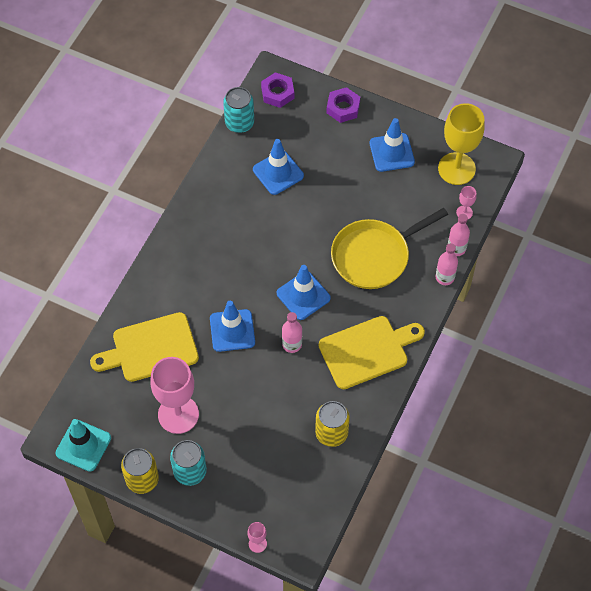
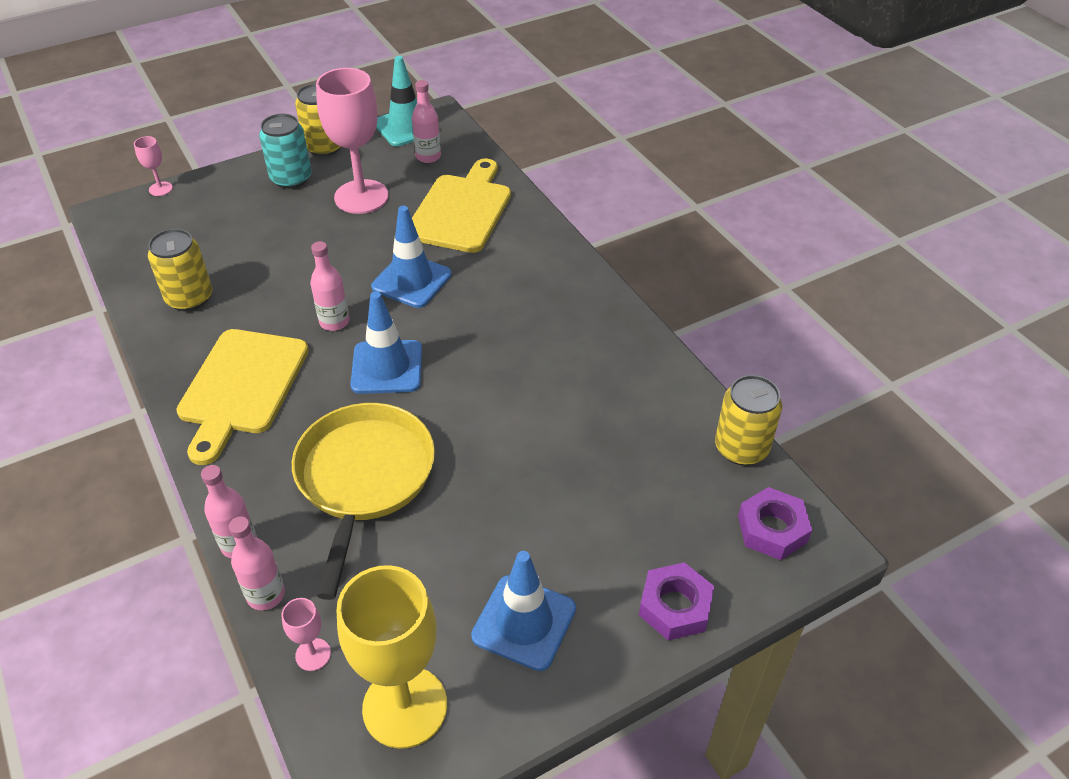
camera: 125 degrees right, 15 degrees down
turquoise can [223,87,254,133] -> yellow can [715,375,782,466]
blue traffic cone [253,139,304,195] -> none
none -> pink bottle [412,80,441,163]

